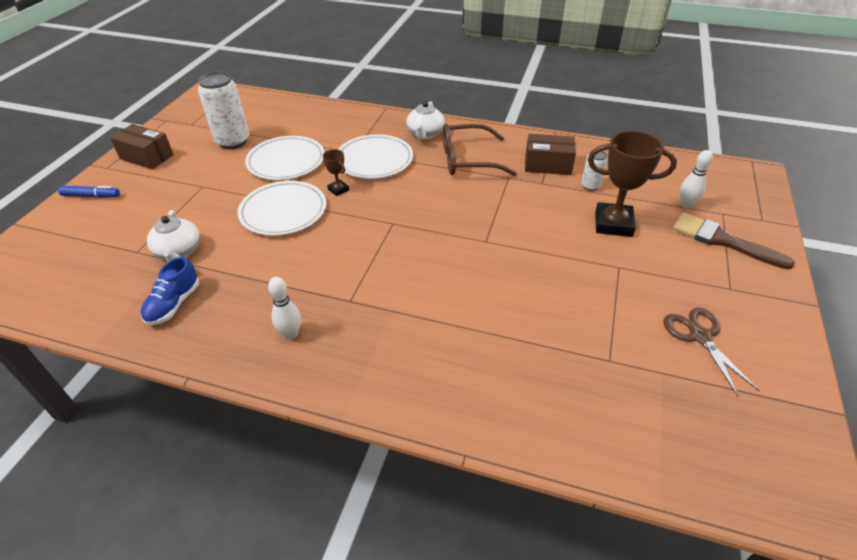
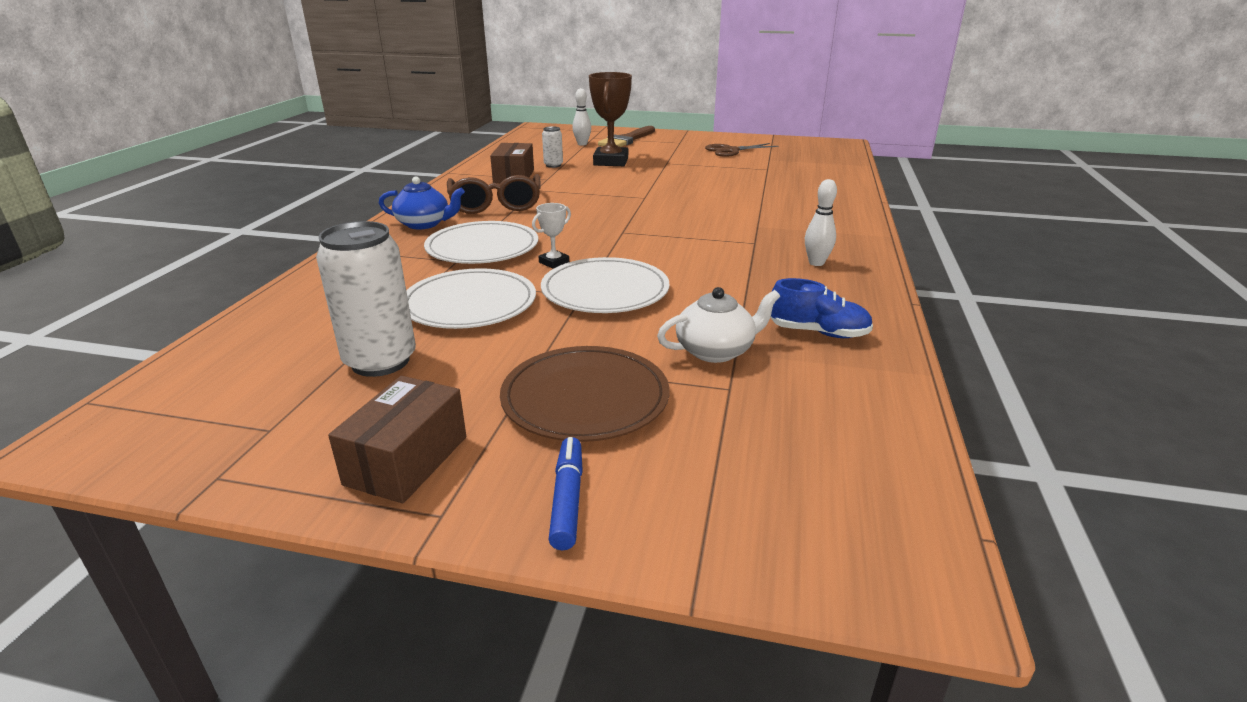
camera: 95 degrees left, 15 degrees down
brown trophy [323,149,349,196] -> white trophy [532,203,571,268]
white teapot [406,101,445,139] -> blue teapot [379,176,465,229]
none -> brown plate [500,346,669,442]

